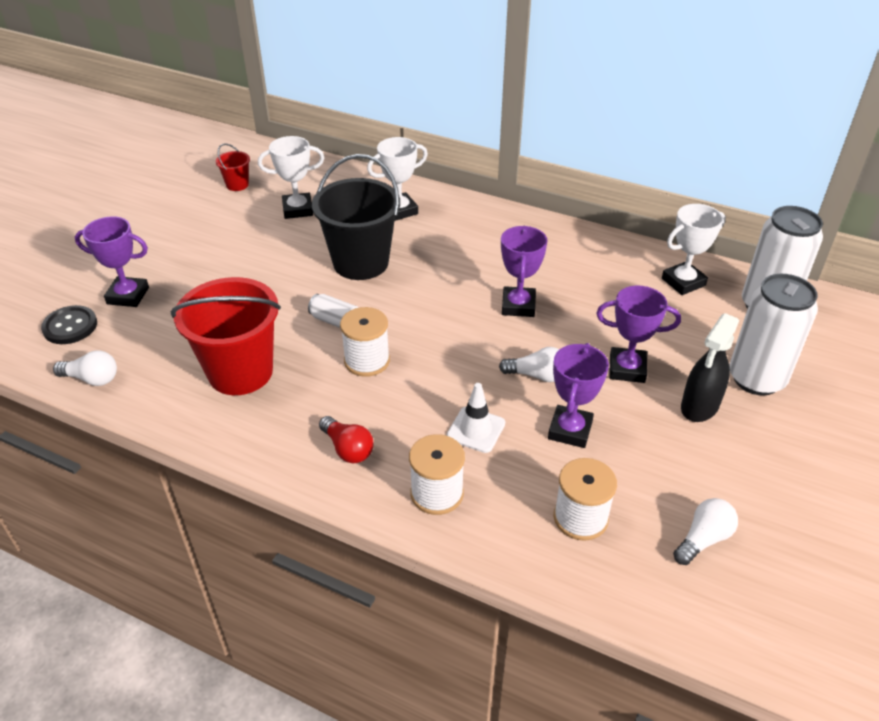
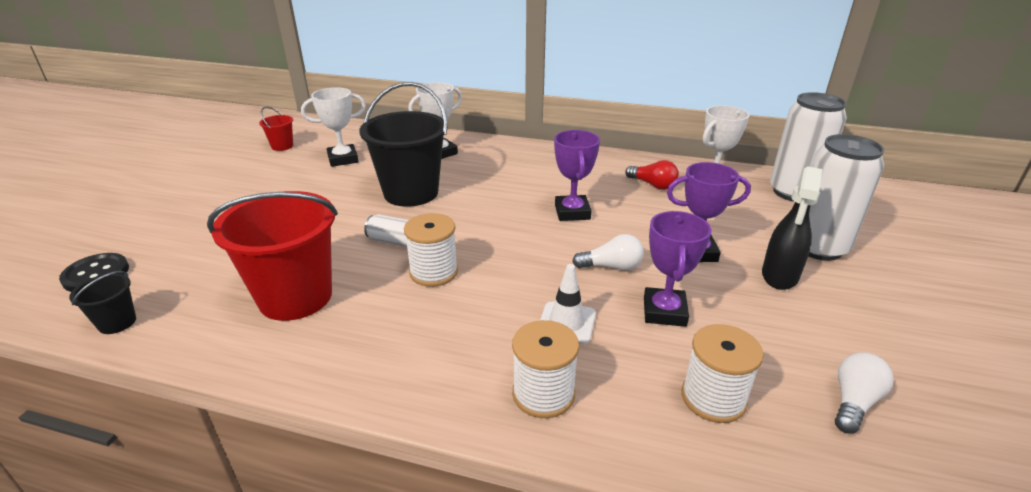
camera: 10 degrees left, 10 degrees down
white light bulb [53,350,117,386] -> black bucket [69,271,136,334]
purple trophy [75,216,149,307] -> none
red light bulb [319,416,374,463] -> red light bulb moved to [625,160,679,190]

